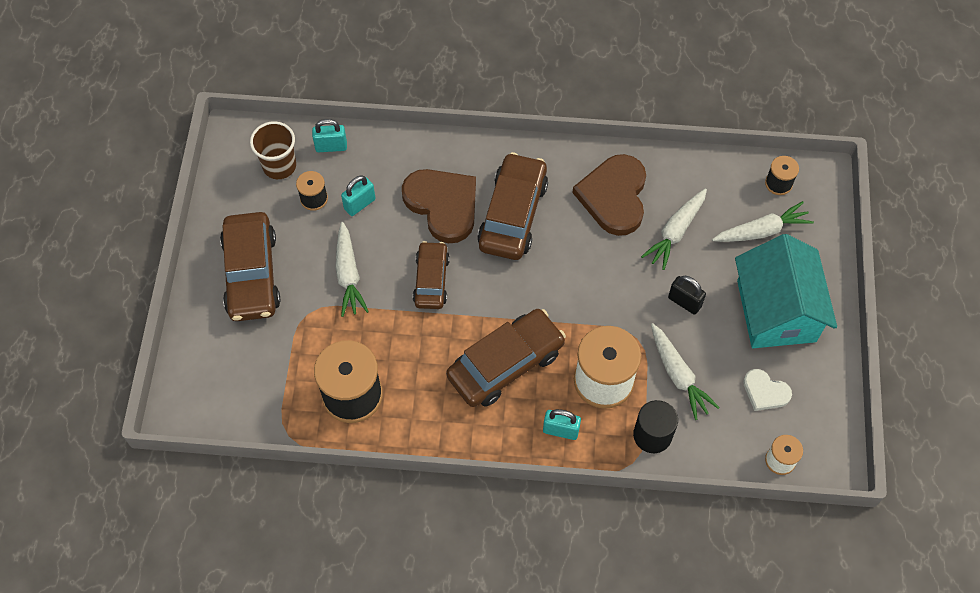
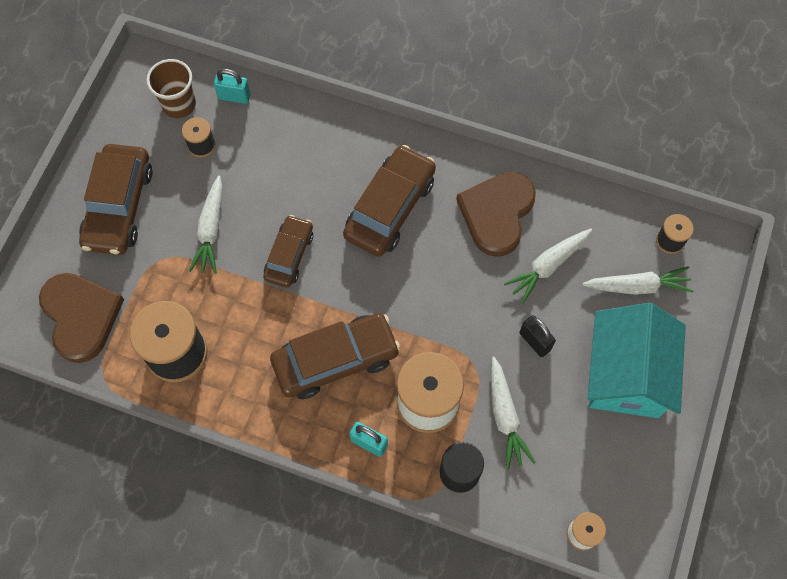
camera: 15 degrees right, 5 degrees up
turquoise padlock [341,175,375,216] -> none
brown heart [402,169,476,243] -> brown heart moved to [39,273,124,363]
white heart [743,369,792,411] -> none

